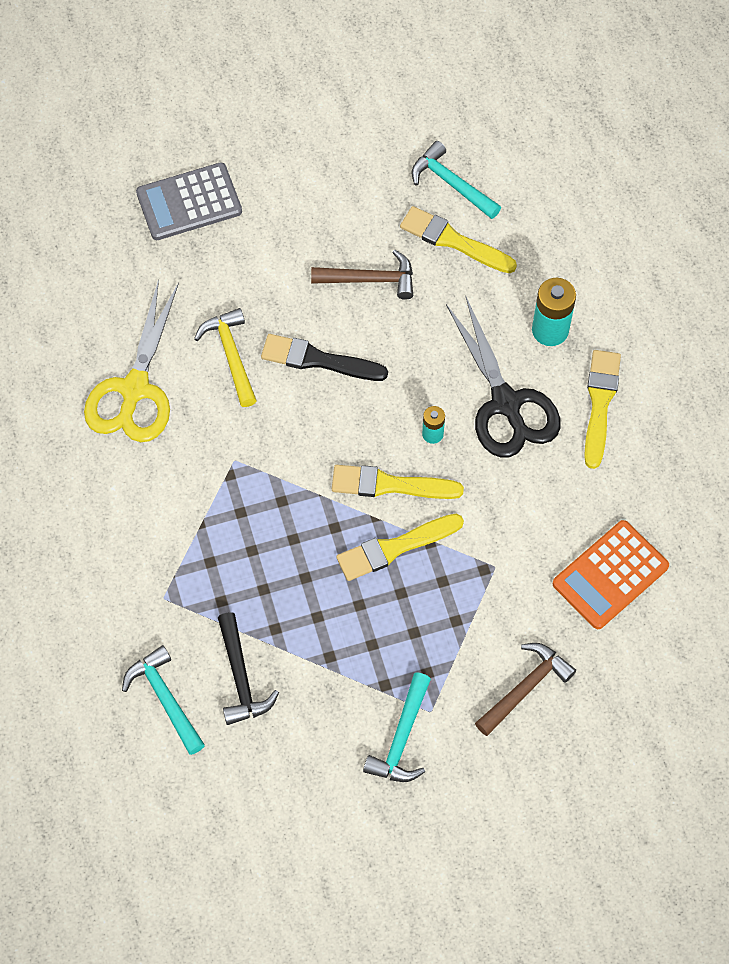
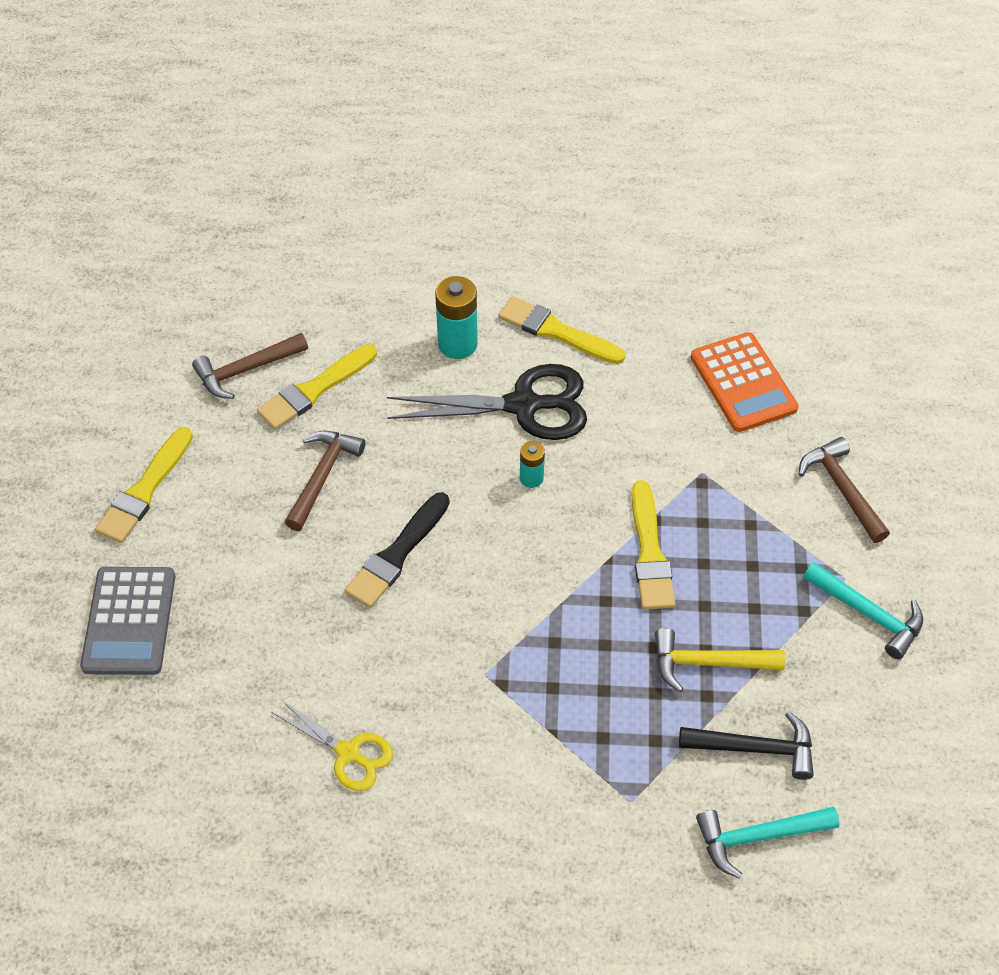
camera: 70 degrees left, 10 degrees down
yellow scissors [84,279,179,442] -> yellow scissors [271,700,393,791], size x0.58
yellow hammer [194,308,257,407] -> yellow hammer moved to [655,628,785,692]
yellow brush [332,465,464,499] -> yellow brush moved to [95,427,193,543]
turquoise hammer [412,141,501,219] -> brown hammer [192,333,308,399]

